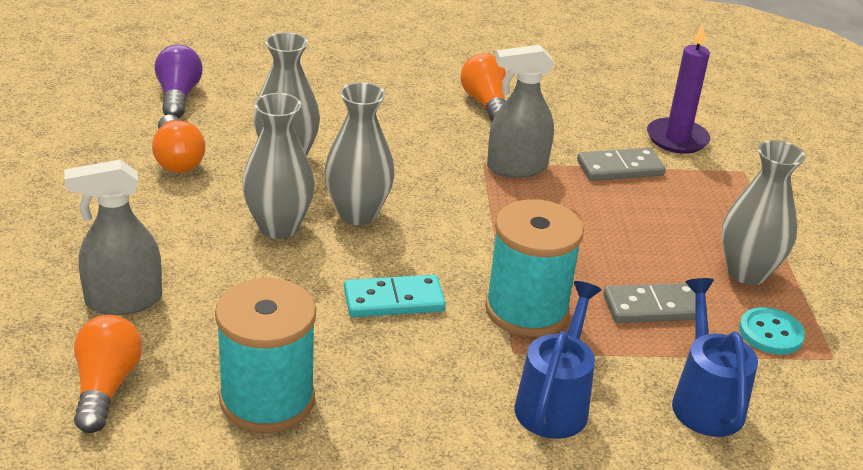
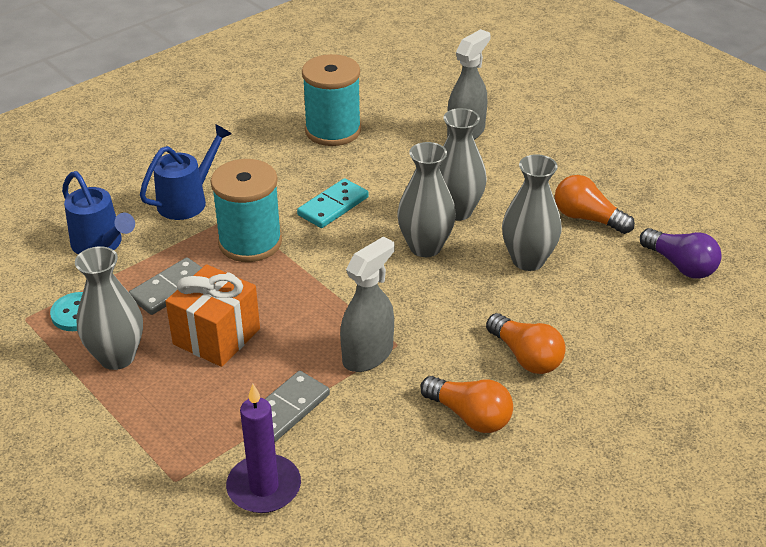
camera: 145 degrees right, 5 degrees up
orange light bulb [74,315,142,433] -> orange light bulb moved to [486,313,566,374]
blue watering can [514,281,601,439] -> blue watering can turned 120 degrees counterclockwise [140,124,232,220]
none -> orange gift [166,264,260,367]

